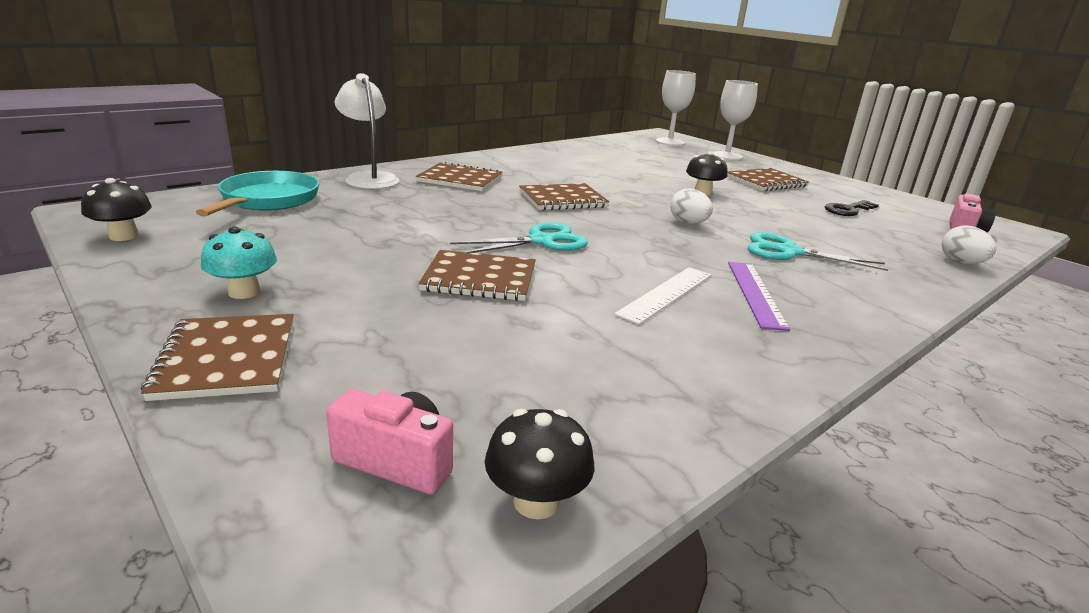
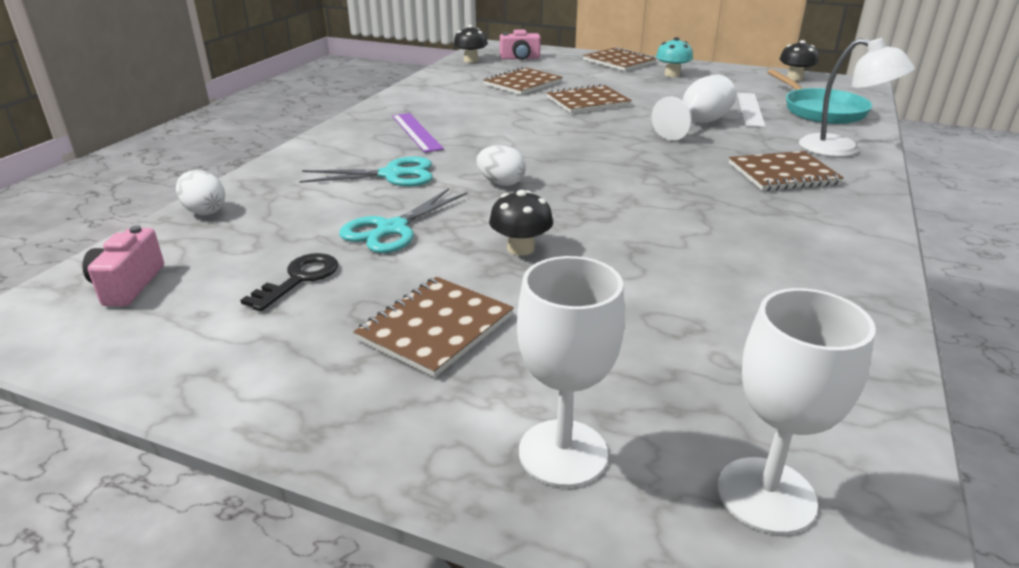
camera: 155 degrees right, 5 degrees up
turquoise scissors [450,222,588,253] -> turquoise scissors moved to [339,188,467,253]
brown notebook [519,183,609,211] -> brown notebook moved to [483,67,563,95]
white ruler [614,267,711,325] -> white ruler moved to [737,93,766,127]
none -> white goblet [651,75,736,141]

